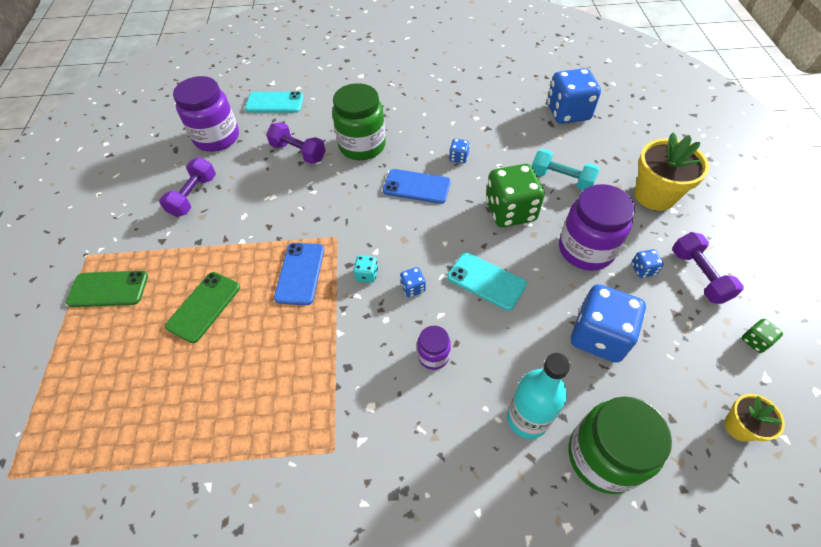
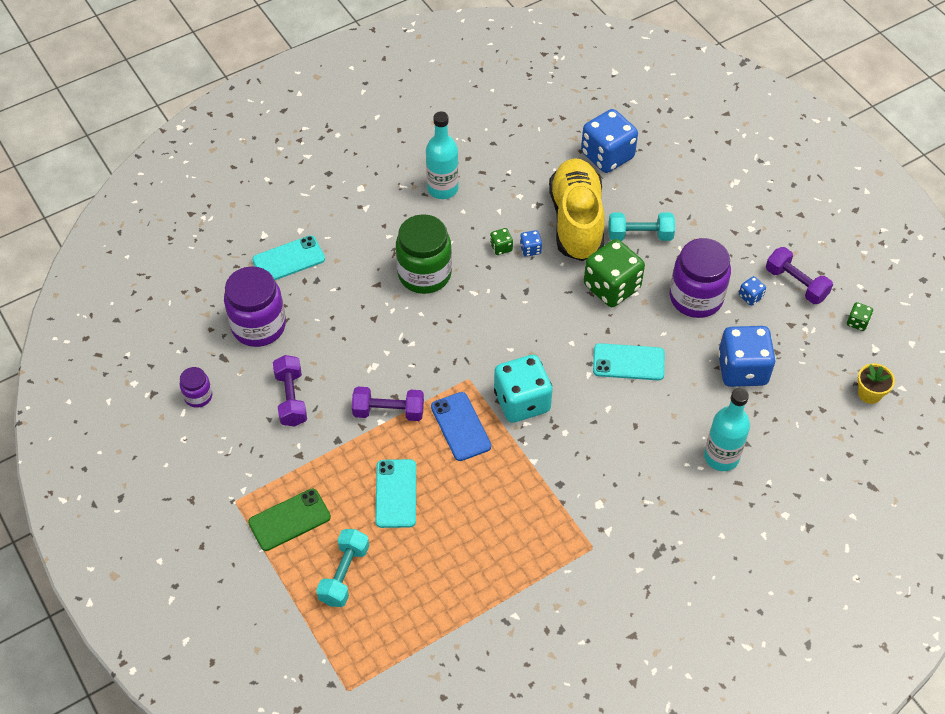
camera: 30 degrees left, 0 degrees up
green phone [165,272,240,343] -> turquoise phone [375,459,416,528]
purple dumbbell [266,122,326,164] -> purple dumbbell moved to [352,386,424,421]
turquoise dice [353,255,378,283] -> turquoise dice [494,355,552,423], size x2.32
blue phone [383,169,451,204] -> none
blue dice [400,267,426,297] -> none
purple jar [417,326,451,370] -> purple jar moved to [179,367,212,408]
green jar [568,396,672,494] -> none
yellow flower pot [635,133,709,211] -> none
none -> turquoise dumbbell [316,529,369,607]
none -> turquoise bottle [426,111,459,199]
none -> green dice [490,228,513,255]
none -> yellow shoe [549,158,605,261]

